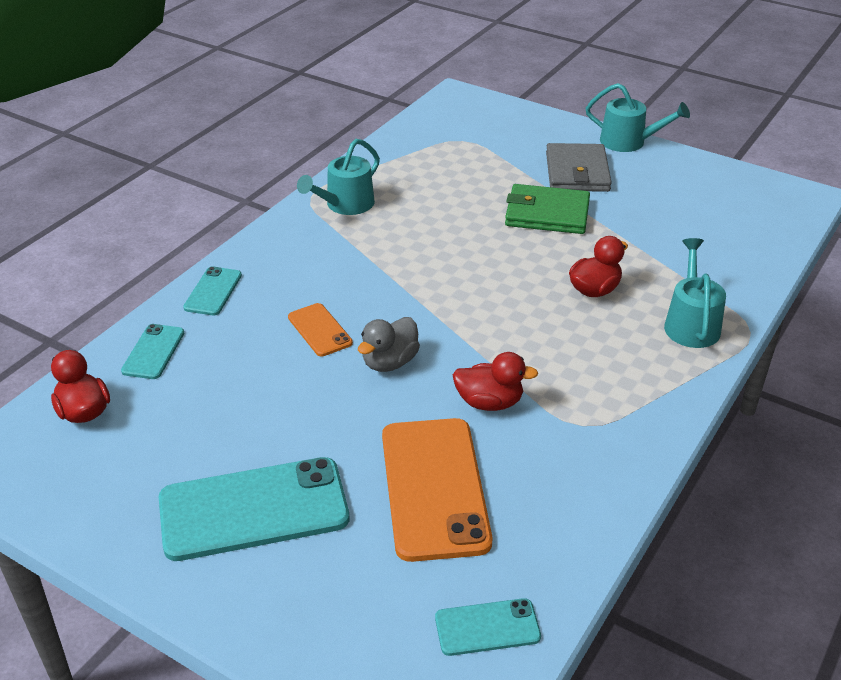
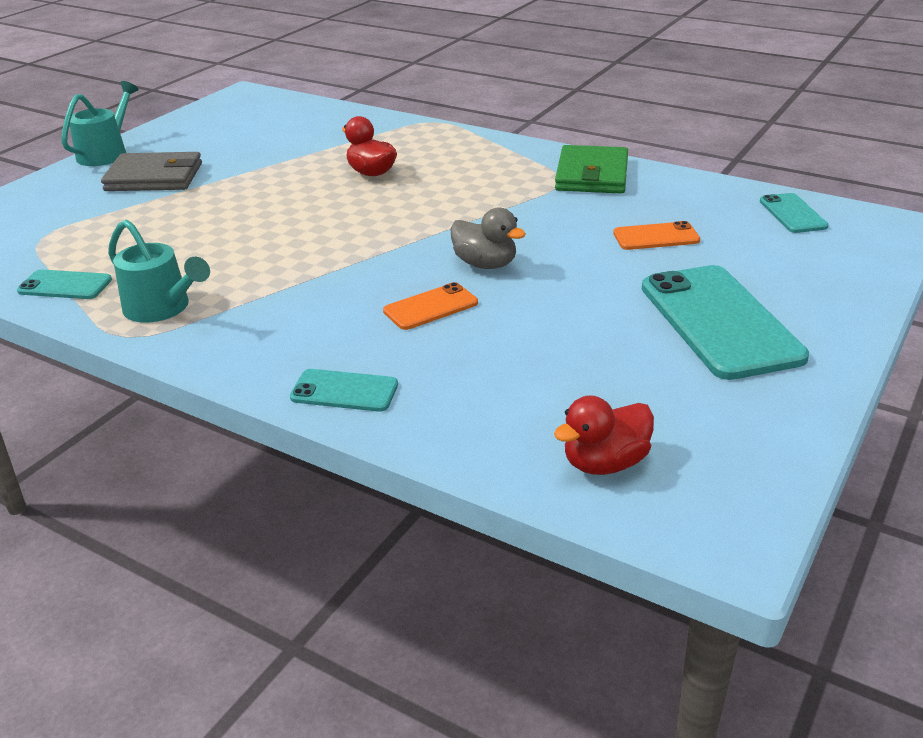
camera: 90 degrees left, 5 degrees down
turquoise phone [121,324,184,379] -> turquoise phone moved to [17,269,112,299]
orange phone [382,418,493,562] -> orange phone [613,221,700,250], size x0.50
red duck [452,352,538,411] -> none
green wallet [505,184,590,234] -> green wallet moved to [555,145,628,194]
turquoise watering can [664,238,726,348] -> none

